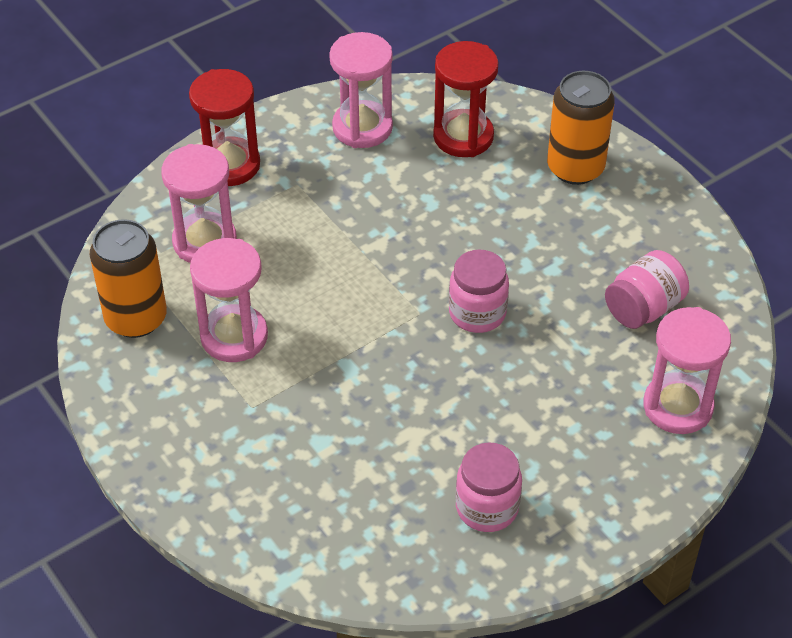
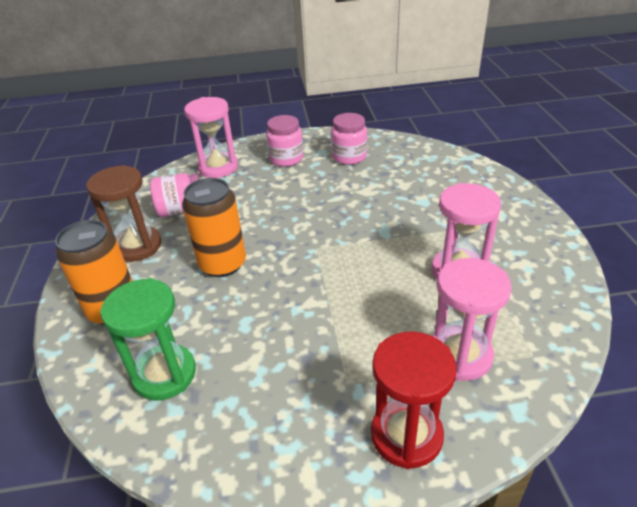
camera: 150 degrees left, 10 degrees down
orange can [90,219,167,338] -> orange can moved to [182,178,246,277]
pink hourglass [329,32,393,148] -> none
red hourglass [433,41,498,157] -> green hourglass [100,278,196,400]
pink jar [449,250,509,333] -> pink jar moved to [266,115,303,167]
none -> brown hourglass [86,165,161,262]

